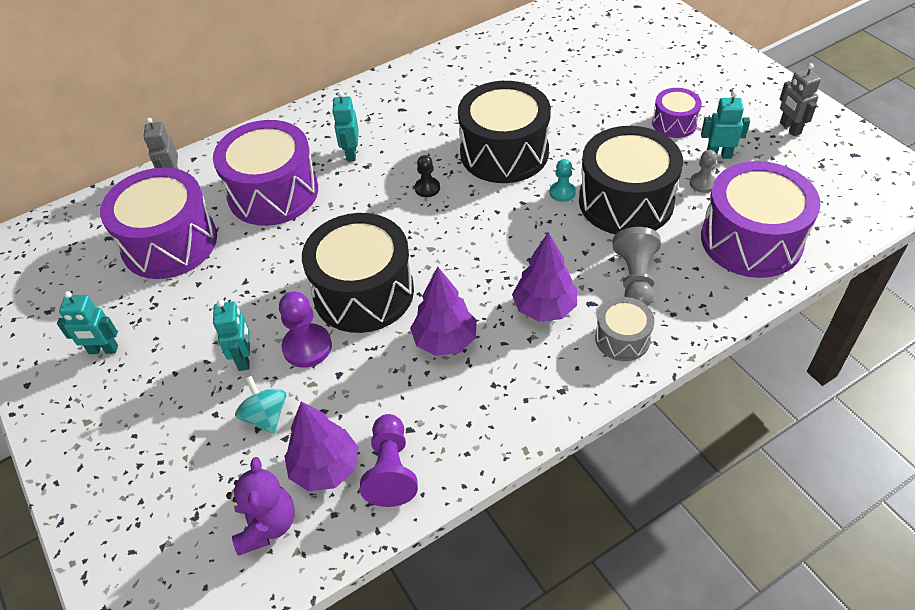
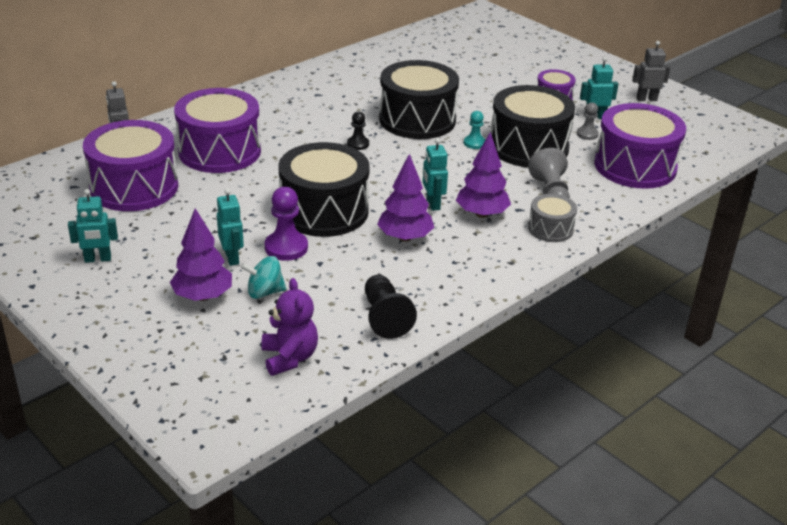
camera: 15 degrees left, 15 degrees down
turquoise spinning top [235,376,286,434] -> turquoise spinning top turned 60 degrees counterclockwise [240,256,286,299]
purple tree [284,401,359,491] -> purple tree moved to [170,208,232,301]
turquoise robot [332,91,359,162] -> turquoise robot moved to [423,138,448,211]
purple pawn [360,414,418,507] -> black pawn [365,275,417,339]
grey robot [780,63,821,136] -> grey robot turned 120 degrees clockwise [632,41,670,101]

